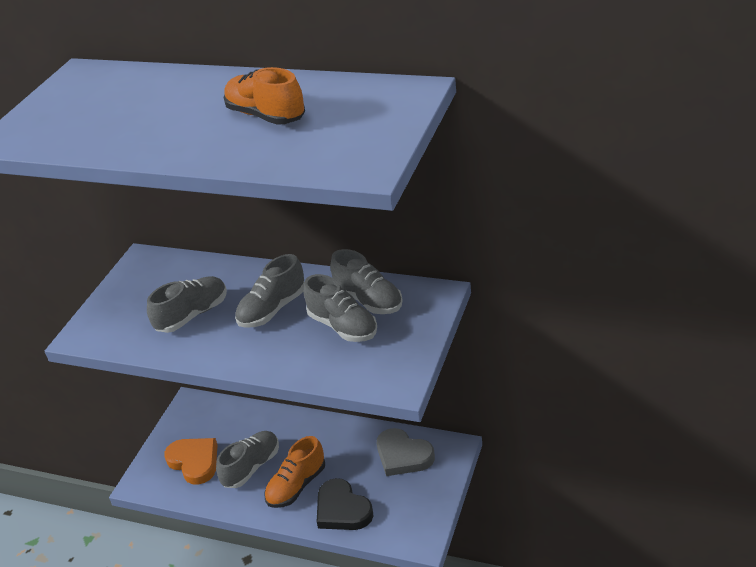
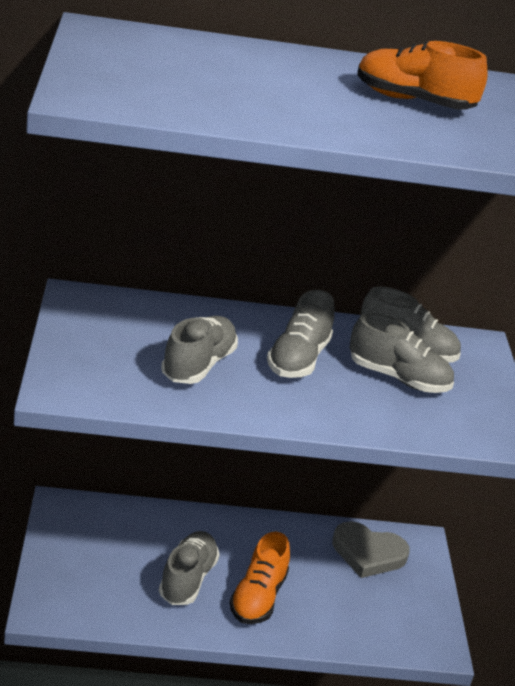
camera: 30 degrees left, 5 degrees down
orange heart [164,438,217,485] -> none
black heart [316,478,374,530] -> none

